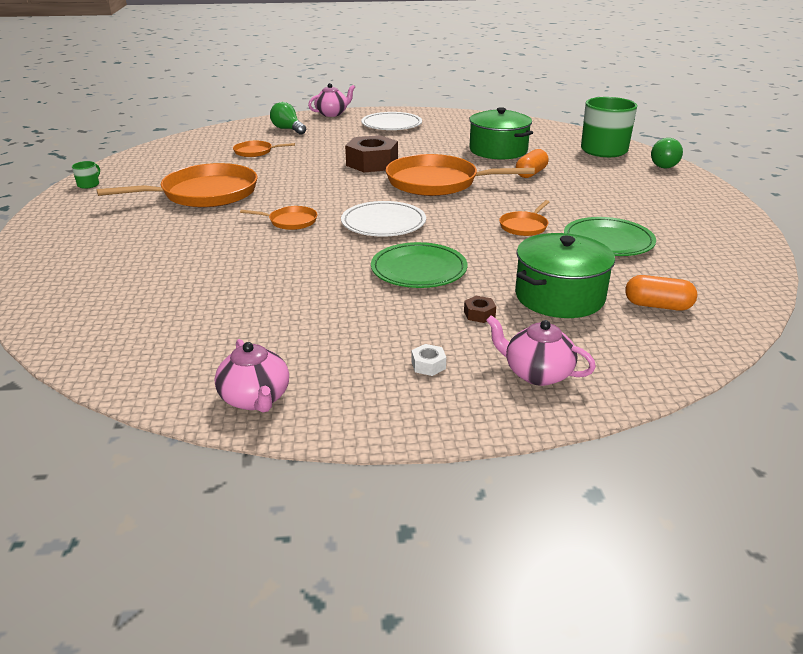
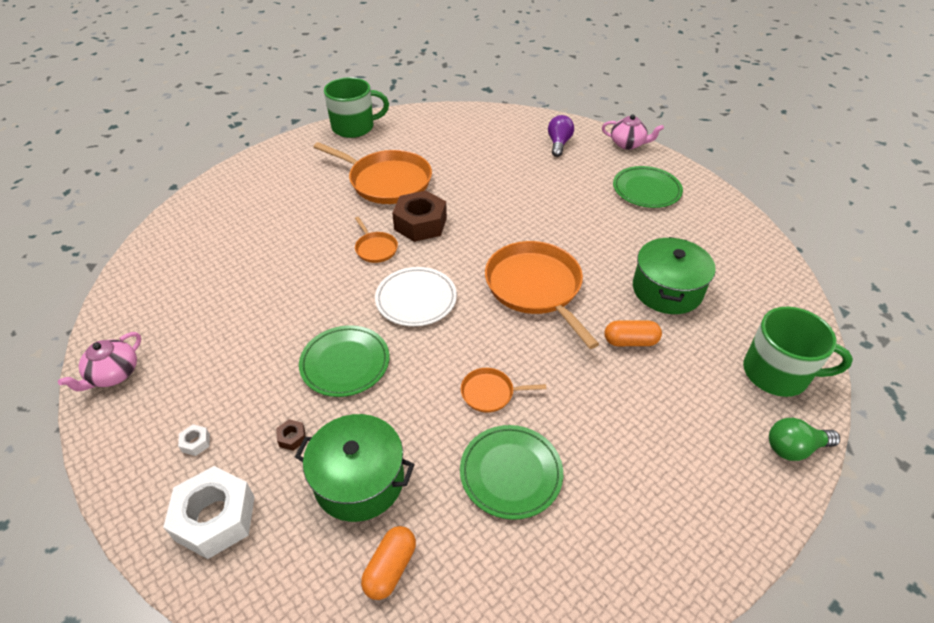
camera: 55 degrees right, 15 degrees up
green mug [72,161,100,189] -> green mug [324,77,389,138], size x2.50
orange pan [233,141,295,157] -> none
green light bulb [270,102,306,135] -> purple light bulb [548,115,574,157]
brown nut [345,135,398,172] -> brown nut moved to [392,191,447,242]
white plate [361,112,422,130] -> green plate [613,166,683,208]
pink teapot [486,315,596,386] -> white nut [163,466,255,559]
orange capsule [625,275,697,311] -> orange capsule turned 45 degrees clockwise [361,526,416,600]

